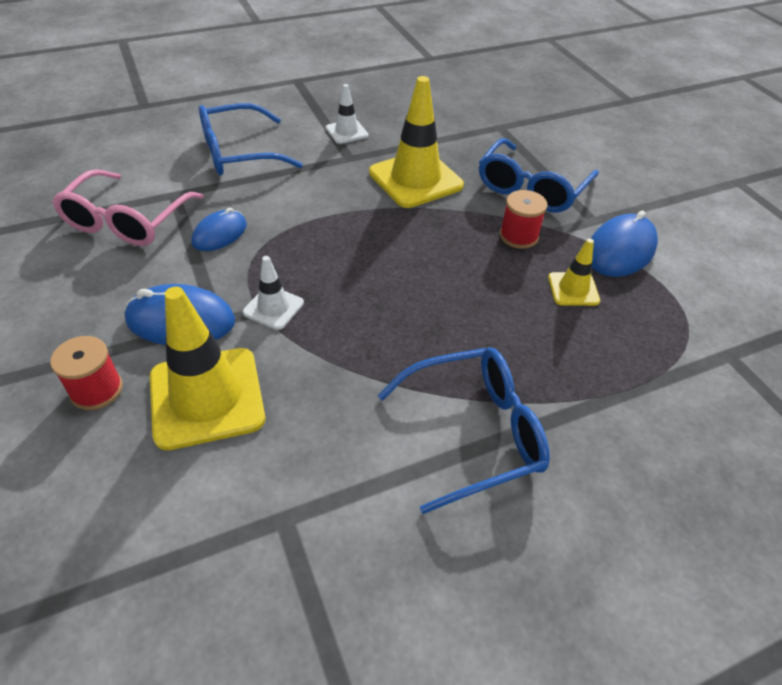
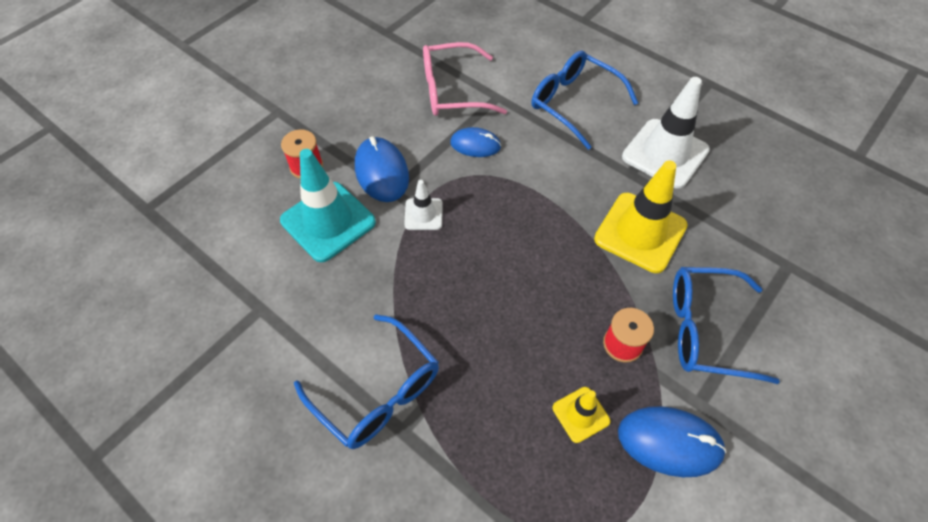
camera: 65 degrees right, 10 degrees up
yellow traffic cone [150,287,265,450] -> turquoise traffic cone [280,149,376,262]
white traffic cone [326,84,369,144] -> white traffic cone [622,77,710,189], size x1.96

